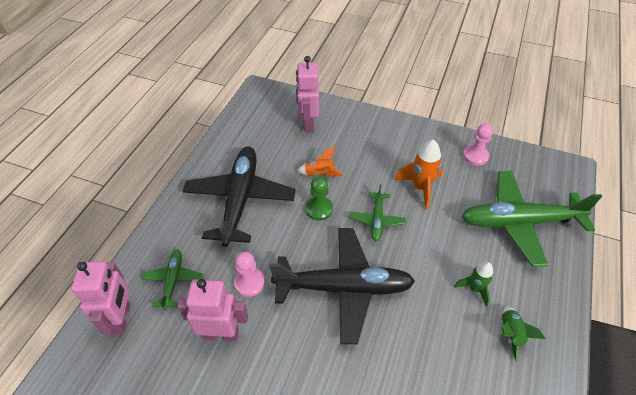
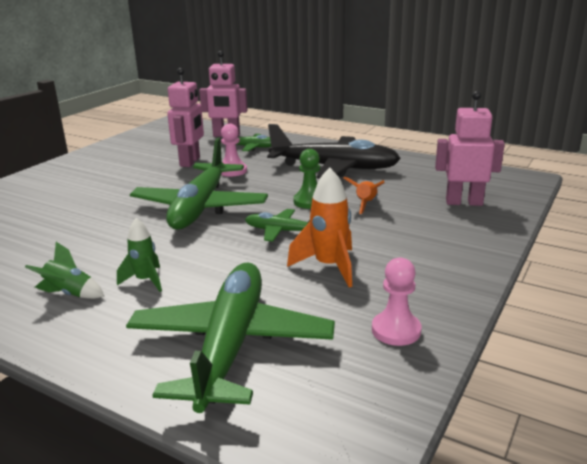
camera: 100 degrees right, 25 degrees down
black plane [269,228,415,344] -> green plane [130,138,268,230]

